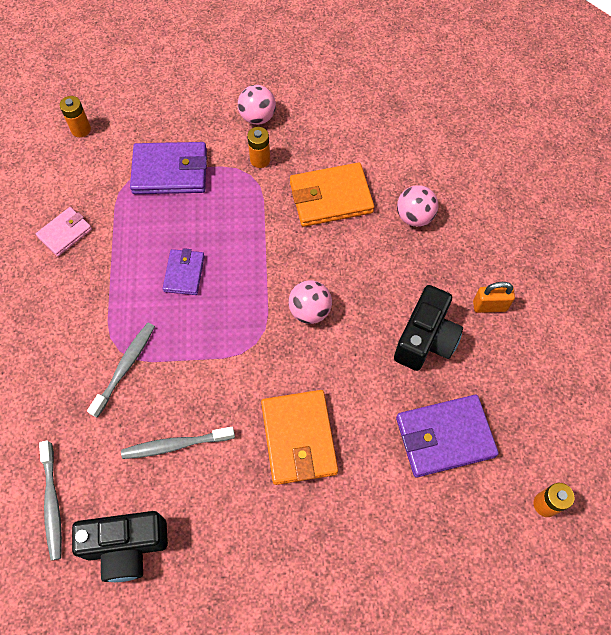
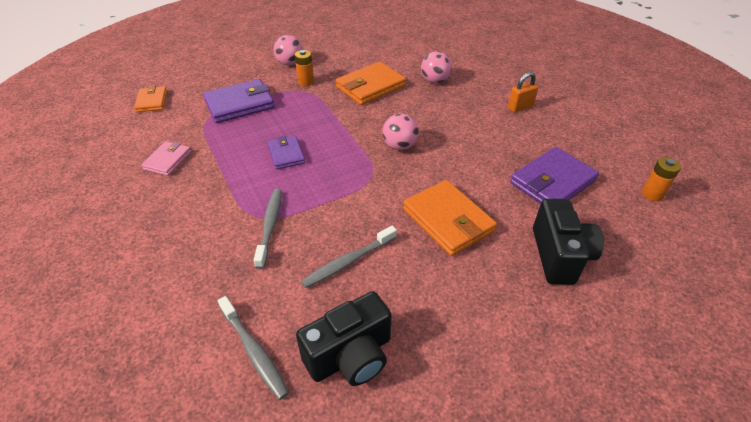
camera: 25 degrees left, 20 degrees down
orange battery [60,96,91,137] -> orange wallet [134,86,167,112]
black camera [394,285,463,371] -> black camera moved to [533,199,604,285]

